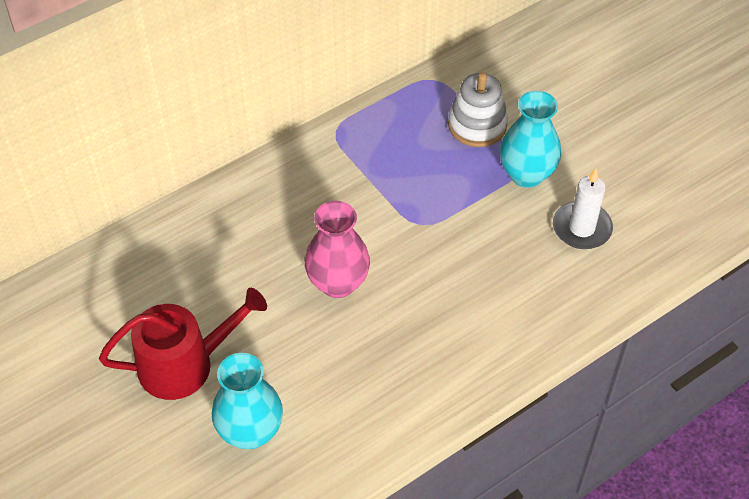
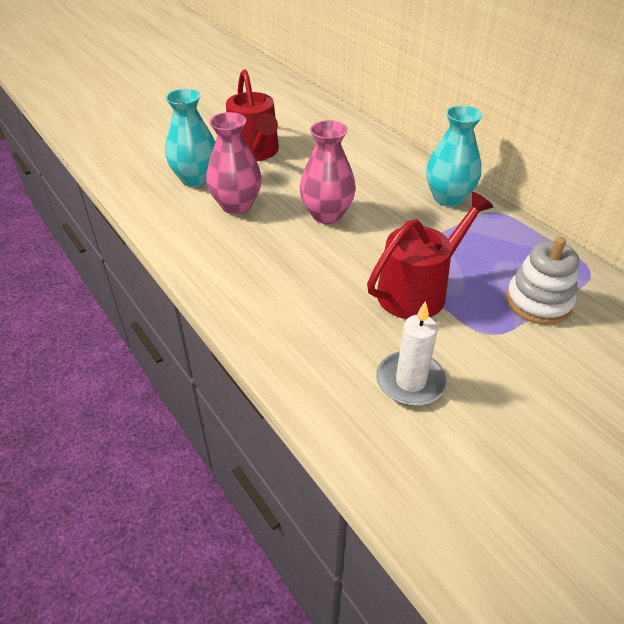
camera: 90 degrees right, 10 degrees down
turquoise vase [500,91,561,188] -> turquoise vase moved to [426,105,483,207]
none -> pink vase [206,112,262,215]
none -> red watering can [367,192,493,319]

